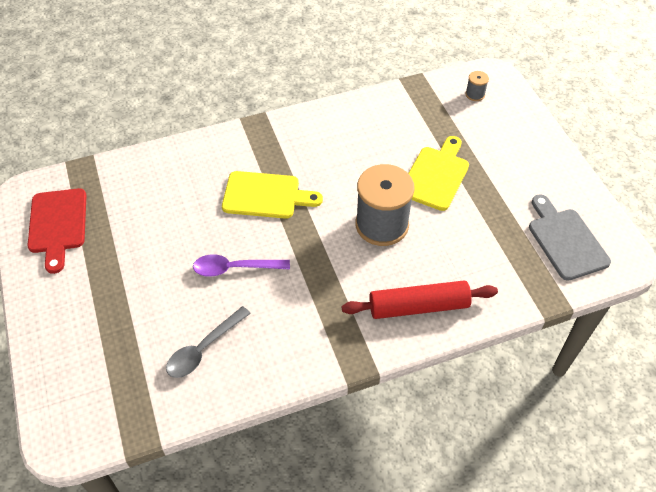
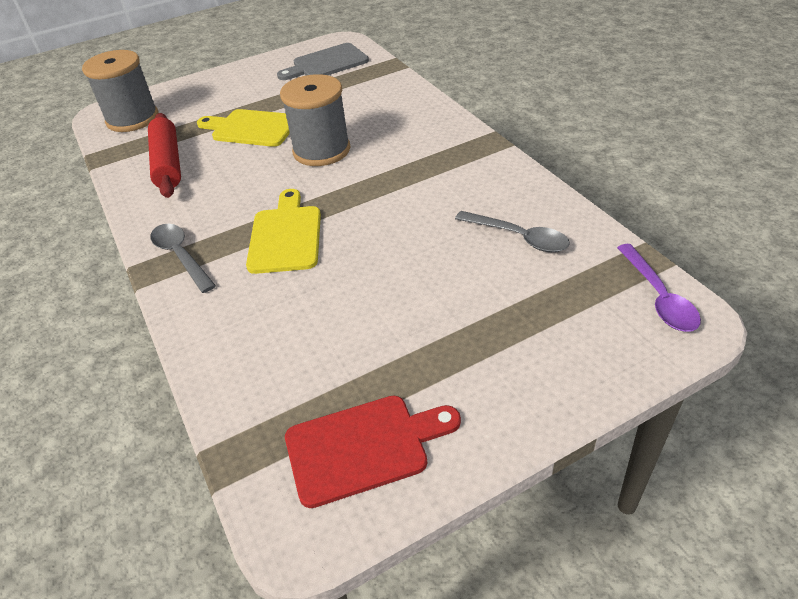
camera: 95 degrees left, 10 degrees down
purple spoon [193,254,290,277] -> purple spoon moved to [617,244,701,332]
red rolling pin [342,280,498,319] -> red rolling pin moved to [148,113,181,198]
grey spool [465,71,489,101] -> grey spool [82,50,158,132], size x2.38
none -> grey spoon [150,224,216,293]

